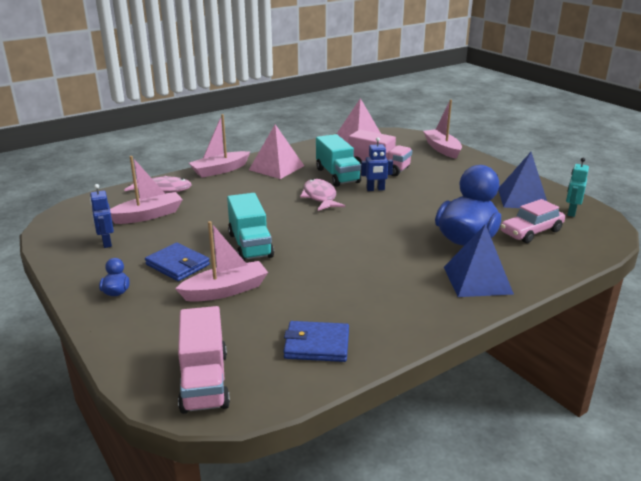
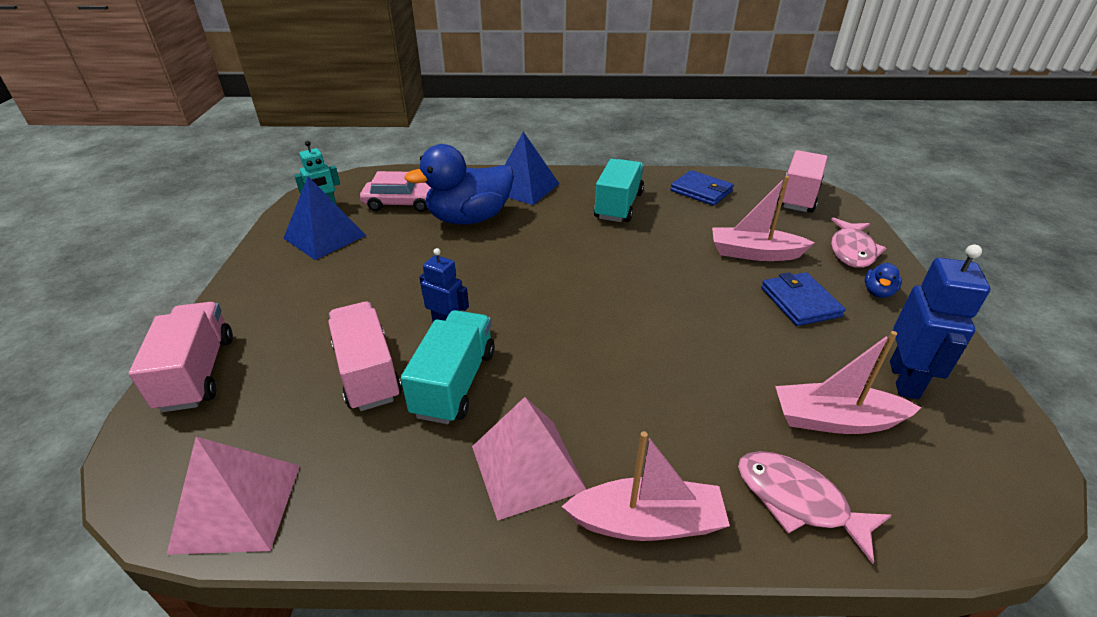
camera: 145 degrees left, 10 degrees up
blue robot [90,184,114,248] -> blue robot [890,245,990,399], size x1.60
turquoise truck [227,193,274,261] -> turquoise truck moved to [594,159,644,222]
pink fish [300,179,345,211] -> pink fish moved to [831,218,887,268]
pink boat [423,100,462,159] -> pink truck [129,302,233,412]

